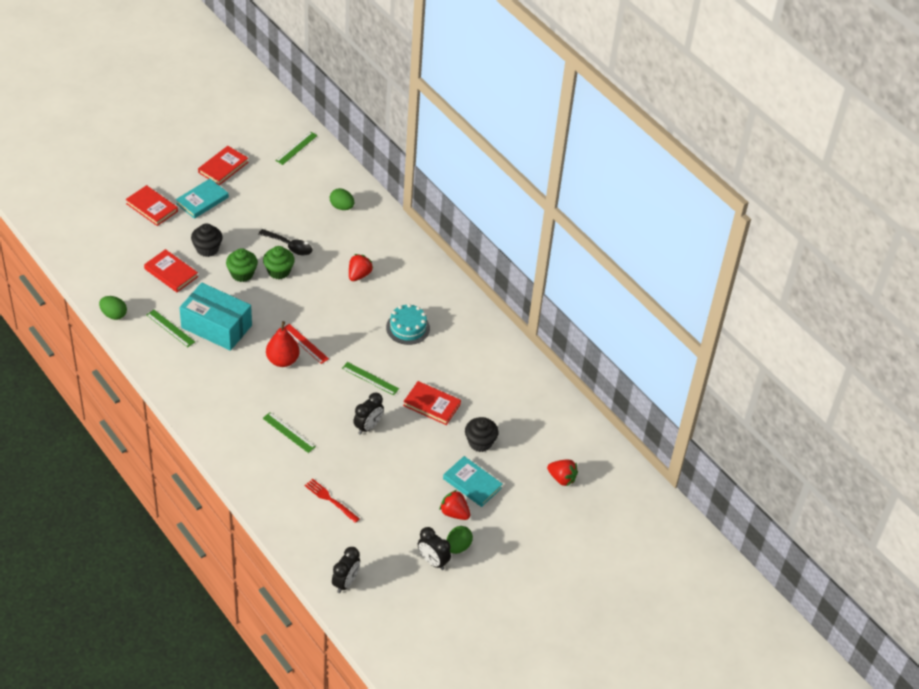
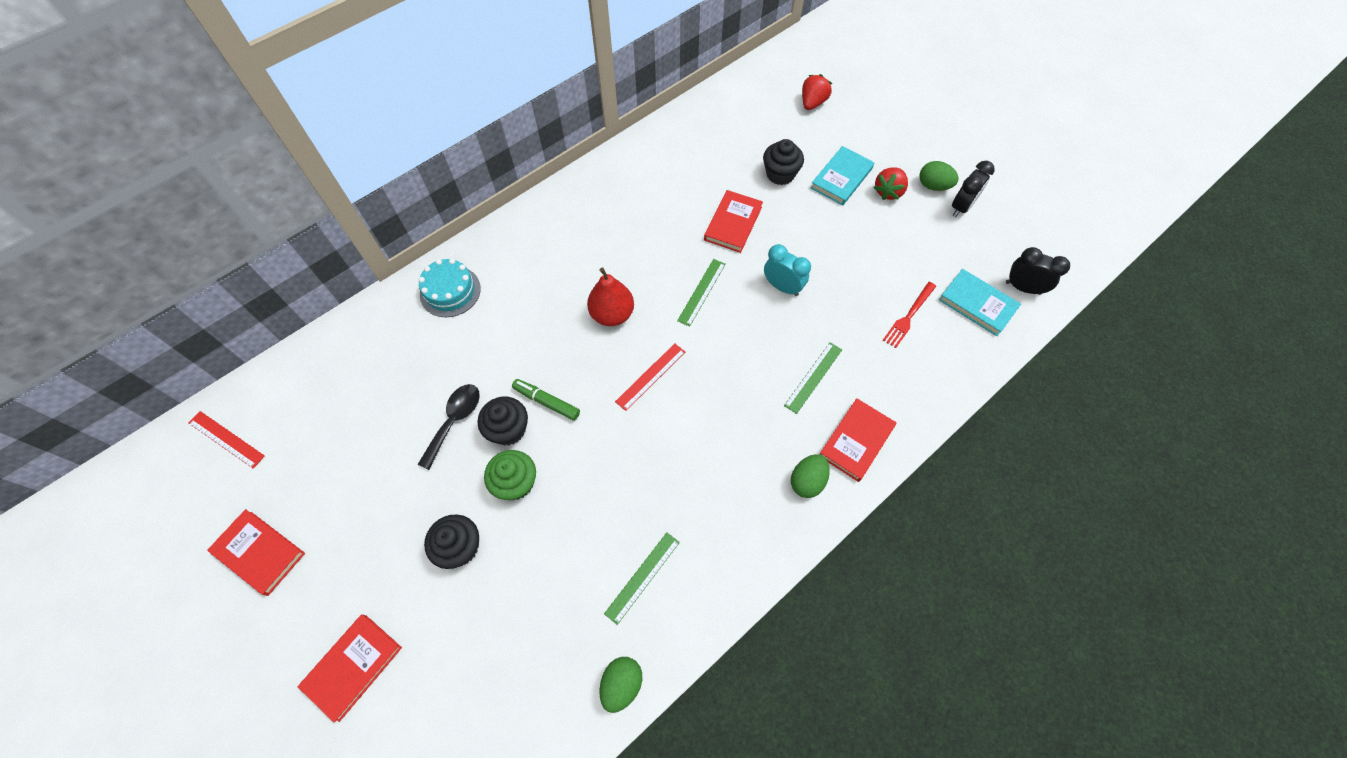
camera: 90 degrees left, 15 degrees up
red book [144,249,198,292] -> red book moved to [819,398,896,482]
turquoise book [176,179,229,219] -> turquoise book moved to [939,269,1021,336]
turquoise box [180,283,252,351] -> none
green cupcake [263,246,295,279] -> black cupcake [478,397,528,446]
red pear [266,321,300,367] -> red pear moved to [587,267,634,326]
green ruler [276,131,318,165] -> red ruler [189,411,265,469]
green egg [330,188,354,210] -> green egg moved to [791,454,830,498]
red strawberry [349,254,373,281] -> none
black clock [353,393,384,435] -> turquoise clock [764,244,811,296]
turquoise cake [386,304,430,345] -> turquoise cake moved to [418,259,481,317]
none -> green marker [512,379,580,421]

